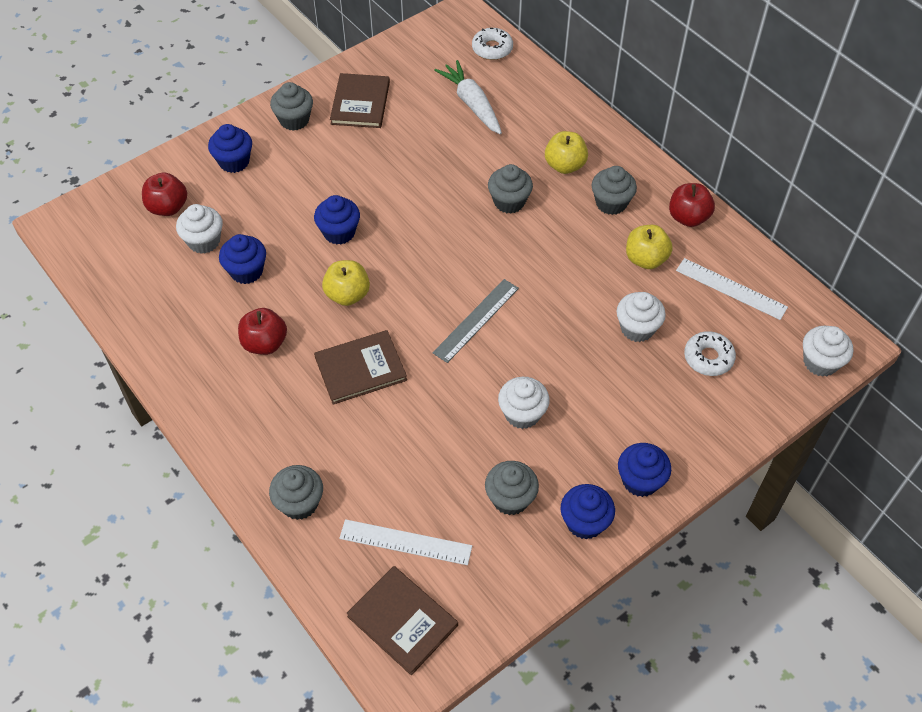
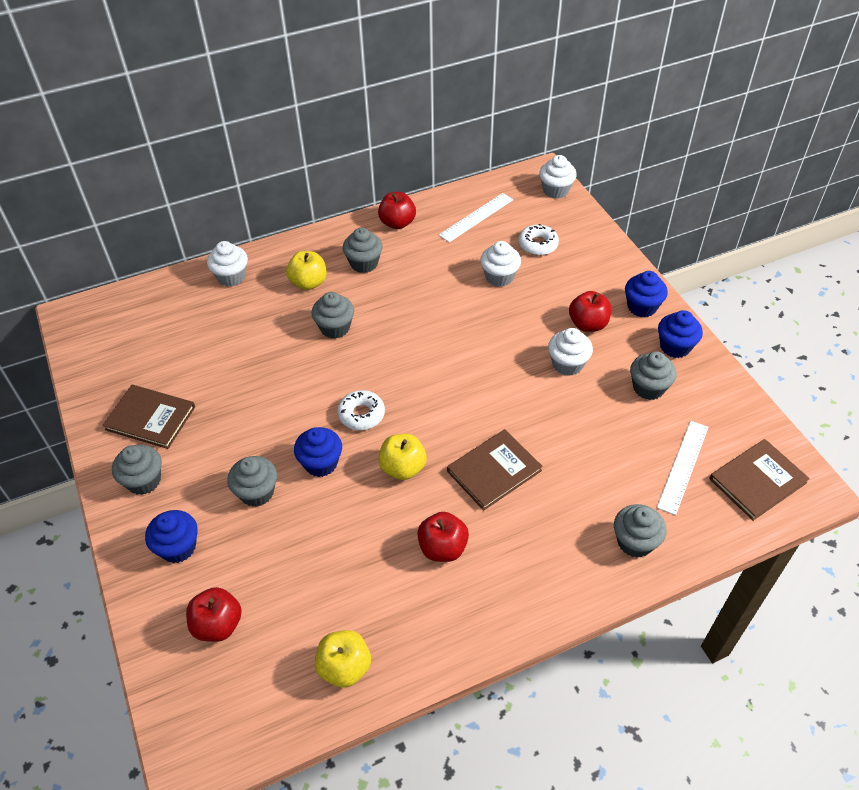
camera: 75 degrees left, 5 degrees down
white cupcake [176,204,223,254] -> white cupcake moved to [207,241,248,287]
blue cupcake [219,234,266,284] -> none
brown book [314,330,407,405] -> brown book turned 60 degrees clockwise [447,429,543,511]
grey ruler [433,279,519,363] -> none
white carrot [434,60,502,135] -> none
white donut [472,28,513,60] -> white donut moved to [338,390,385,430]
yellow apple [626,225,673,269] -> yellow apple moved to [315,630,371,688]
none -> grey cupcake [227,456,277,507]
none -> red apple [569,291,612,332]

